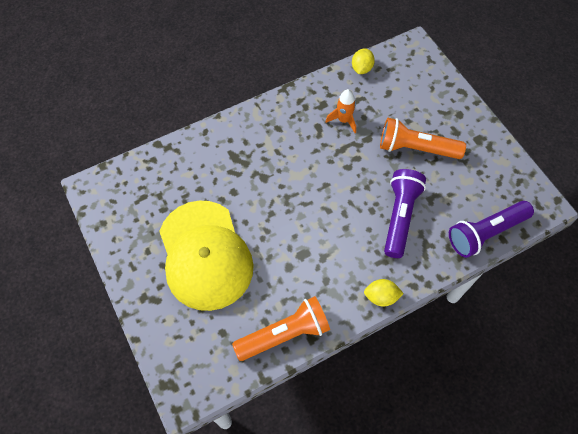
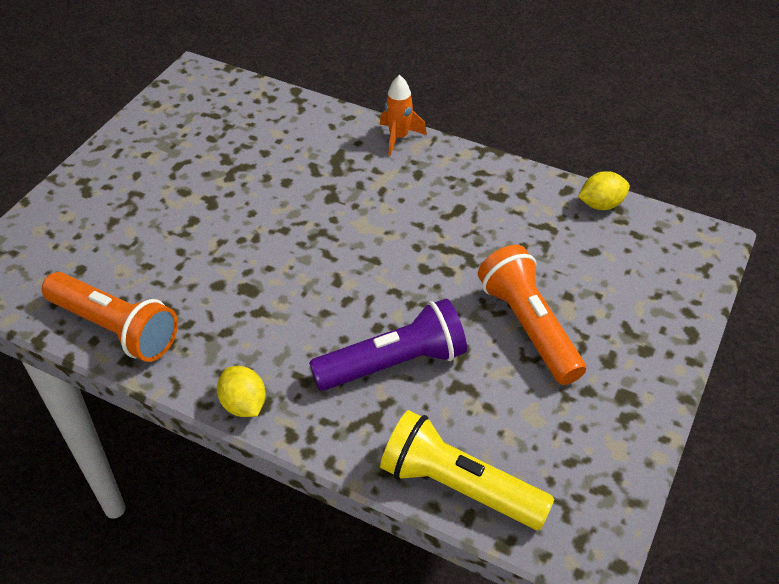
camera: 55 degrees right, 15 degrees down
yellow cap [159,200,254,311] -> none
orange rocket [325,89,356,133] -> orange rocket moved to [380,75,427,155]
purple flashlight [449,201,534,258] -> yellow flashlight [380,410,555,530]

